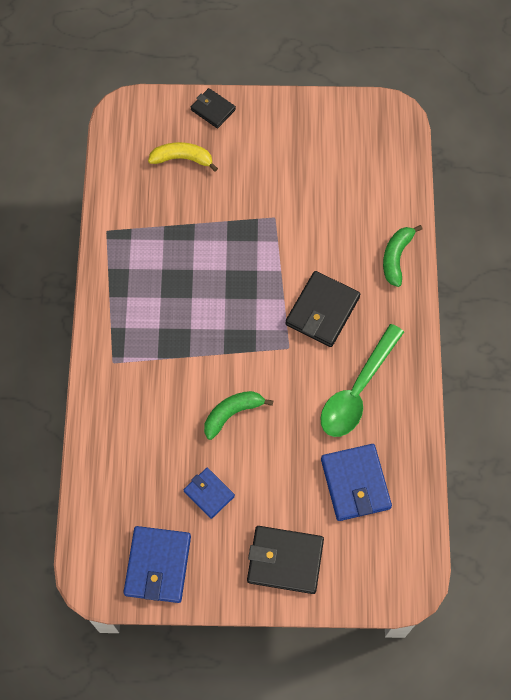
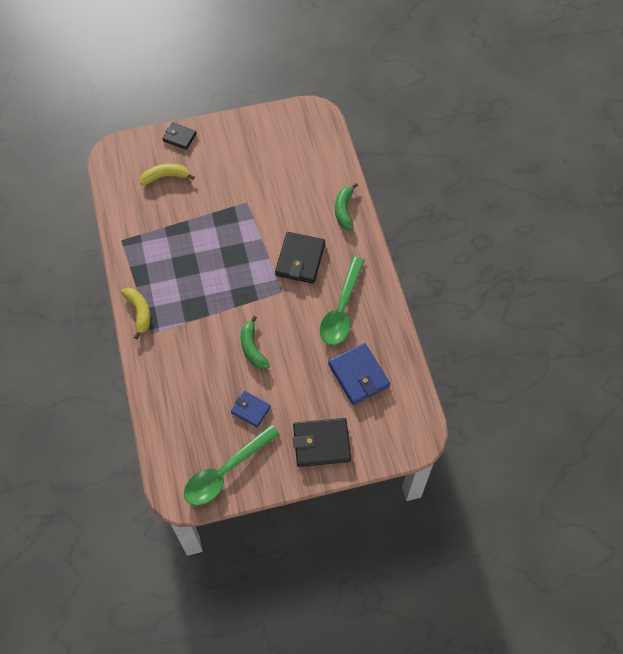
camera: 15 degrees left, 5 degrees down
blue wallet [124,526,191,603] -> green spoon [184,425,280,506]
green banana [204,391,273,440] -> green banana turned 60 degrees counterclockwise [241,316,270,369]
none -> yellow banana [121,288,150,339]

